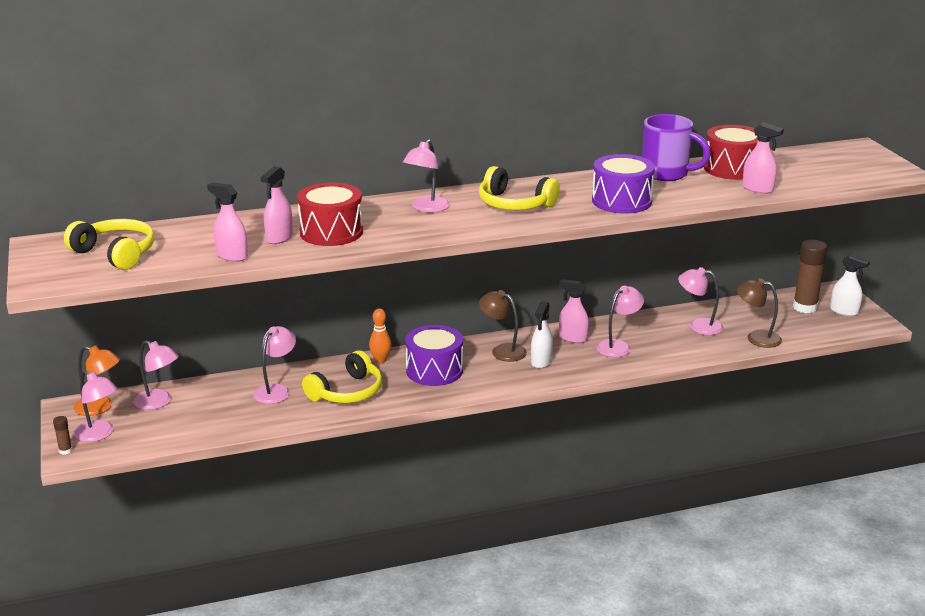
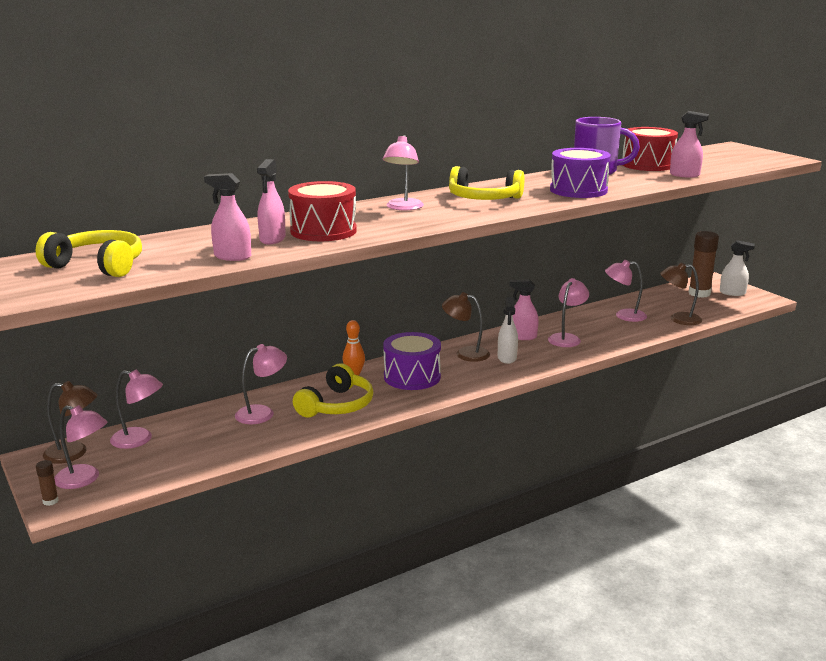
camera: 15 degrees left, 5 degrees down
orange lamp [74,345,120,416] -> brown lamp [43,381,97,464]
pink lamp [253,326,296,404] -> pink lamp turned 45 degrees clockwise [235,344,287,424]

